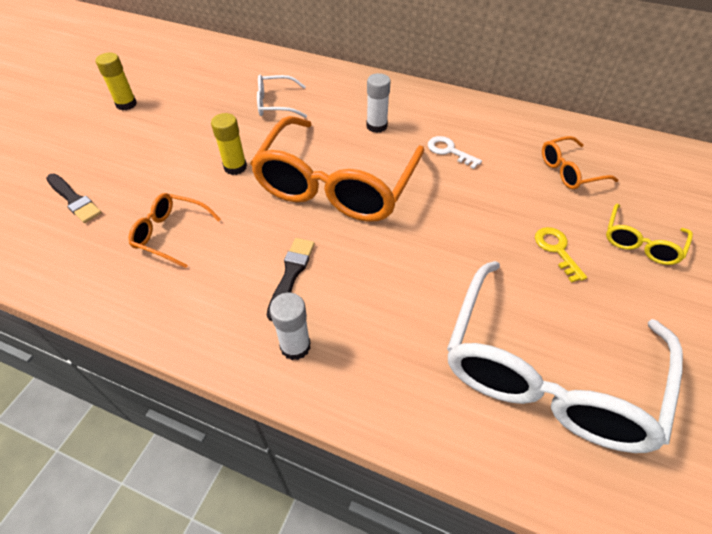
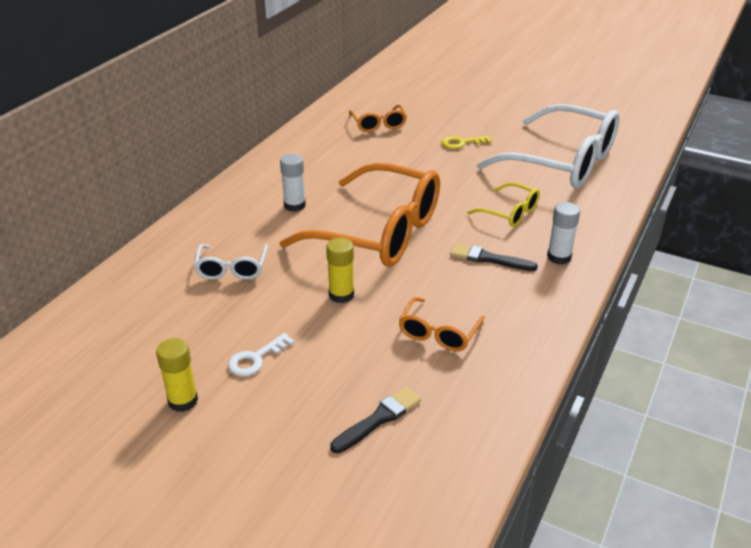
camera: 85 degrees left, 15 degrees down
white key [428,136,482,169] -> white key moved to [228,333,295,376]
yellow glasses [606,204,693,265] -> yellow glasses moved to [467,182,540,227]

